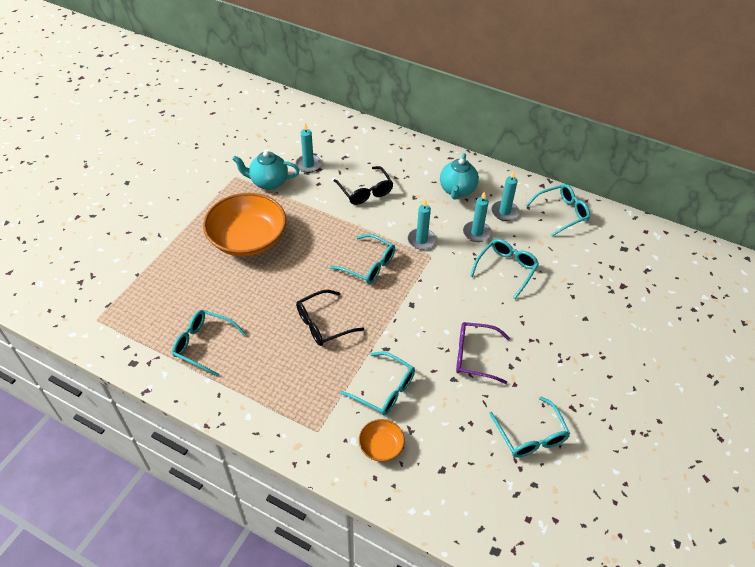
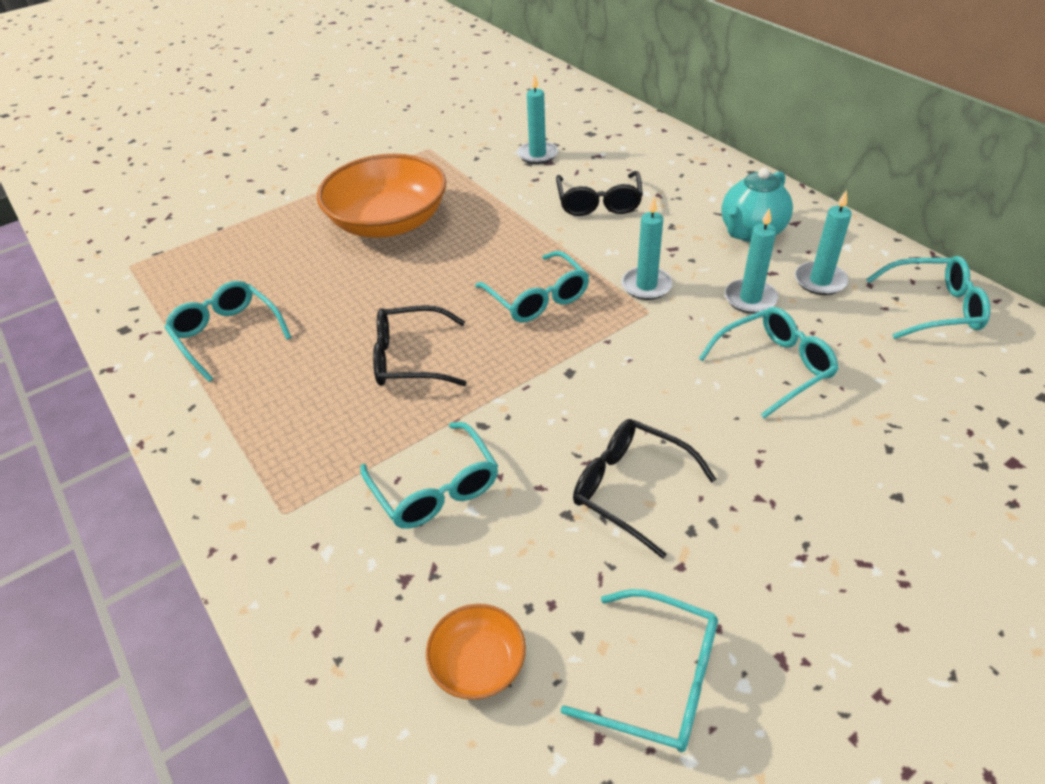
camera: 30 degrees right, 5 degrees down
turquoise teapot [232,151,300,190] -> none
orange bowl [359,419,405,462] -> orange bowl moved to [426,604,526,700]
purple glasses [456,322,510,384] -> black glasses [573,419,716,559]
turquoise glasses [489,397,570,458] -> turquoise glasses turned 75 degrees counterclockwise [560,589,718,752]

